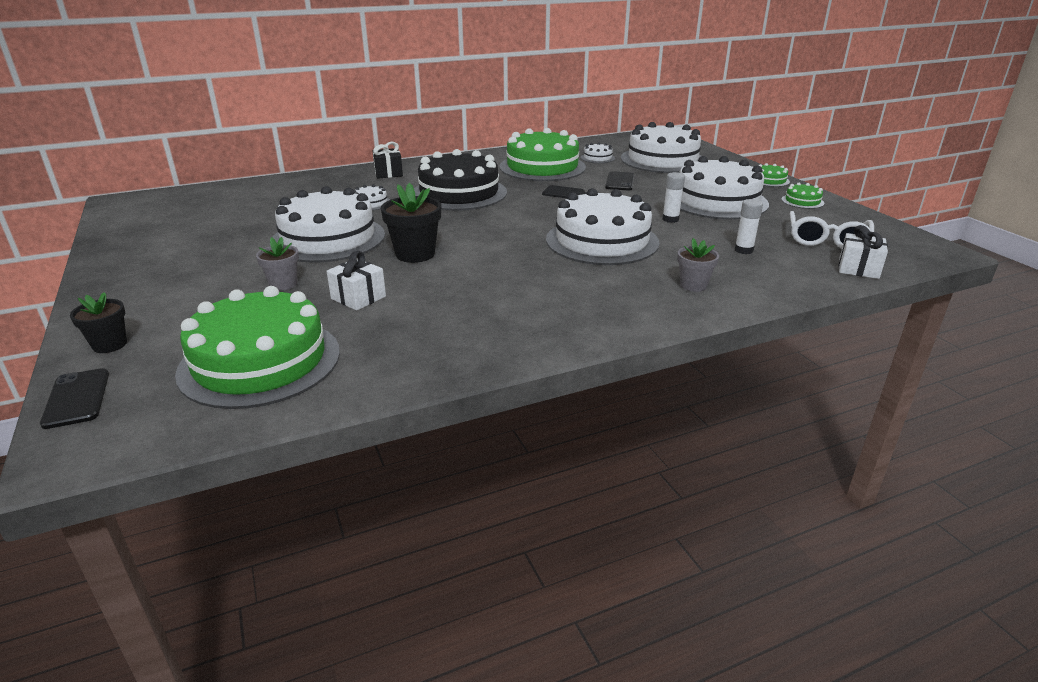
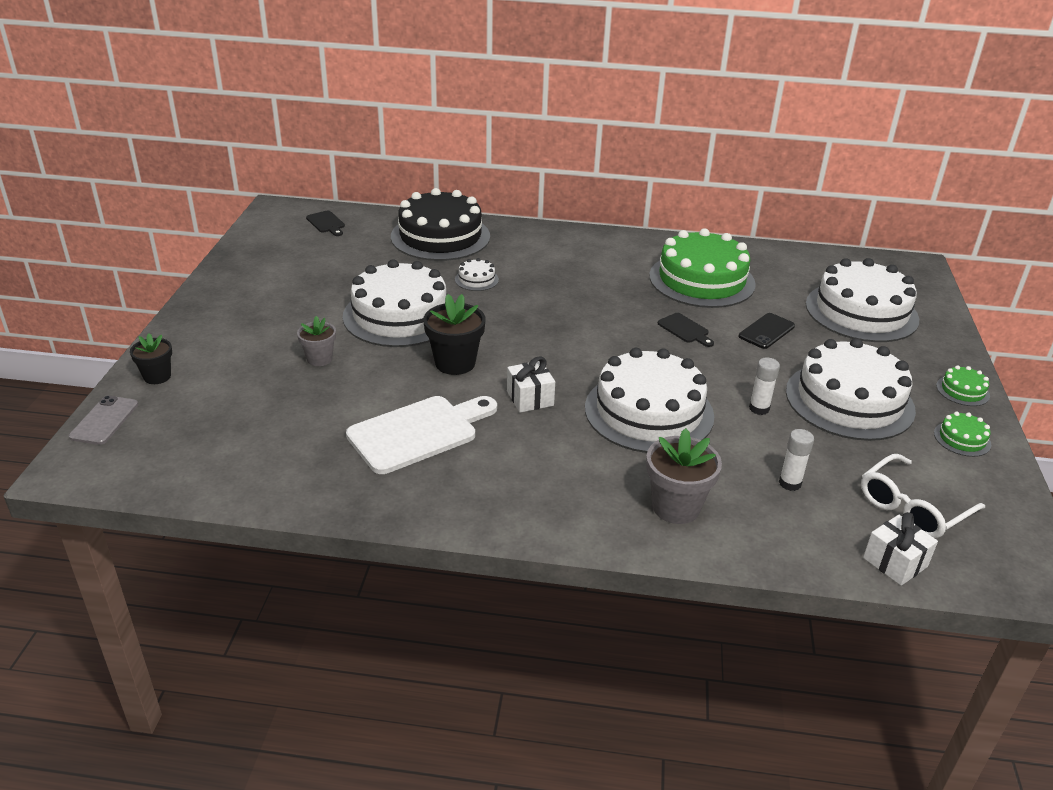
camera: 30 degrees right, 5 degrees up
black phone [40,368,109,429] -> grey phone [69,395,138,445]
green cake [175,286,340,409] -> none
white gift [326,251,386,311] -> white gift moved to [507,356,555,413]
black gift [372,142,403,179] -> none
black cake [414,149,507,211] -> black cake moved to [391,188,490,261]
white cake [581,142,615,163] -> none
grey flower pot [677,238,719,292] -> grey flower pot [646,428,722,524], size x1.60
none -> black cutting board [306,211,345,236]
none -> white cutting board [346,396,497,474]

